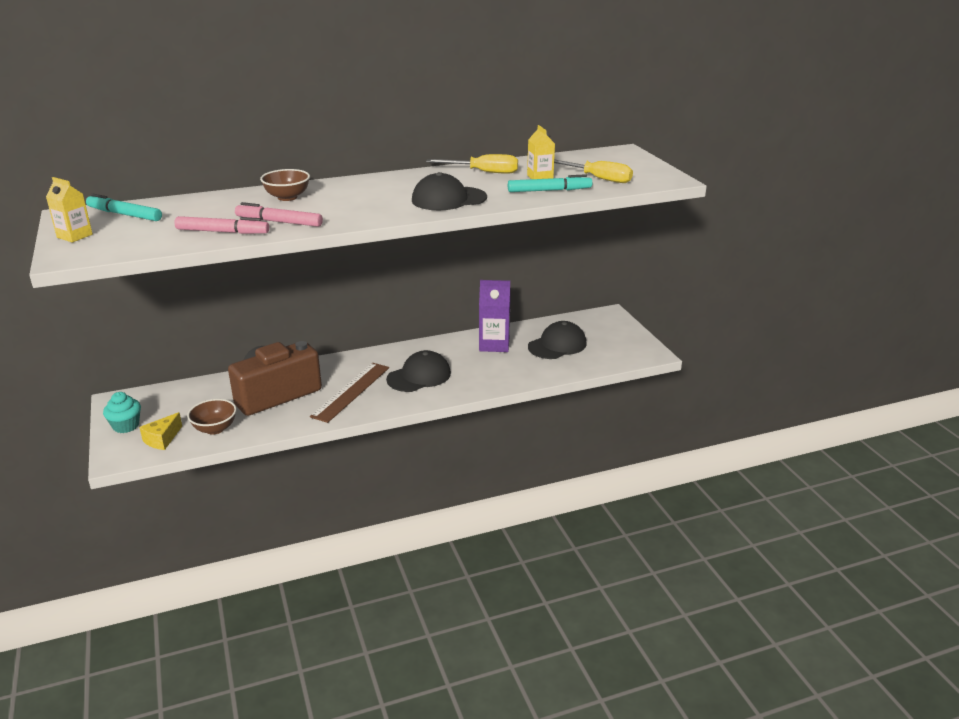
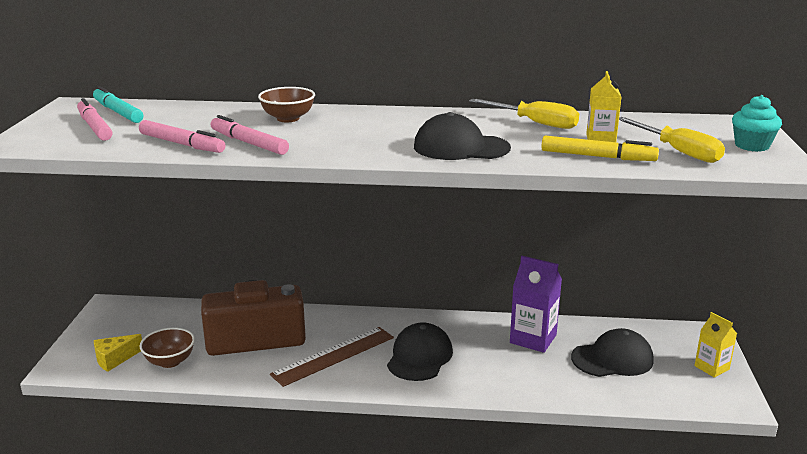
camera: 25 degrees right, 5 degrees down
yellow carton [46,177,93,242] -> yellow carton moved to [694,312,737,378]
turquoise cupcake [103,392,141,433] -> turquoise cupcake moved to [732,95,782,152]
black cap [386,350,451,392] -> black cap turned 60 degrees counterclockwise [387,322,453,381]
turquoise marker [508,174,592,192] -> yellow marker [541,136,659,161]
none -> pink marker [77,98,113,141]

